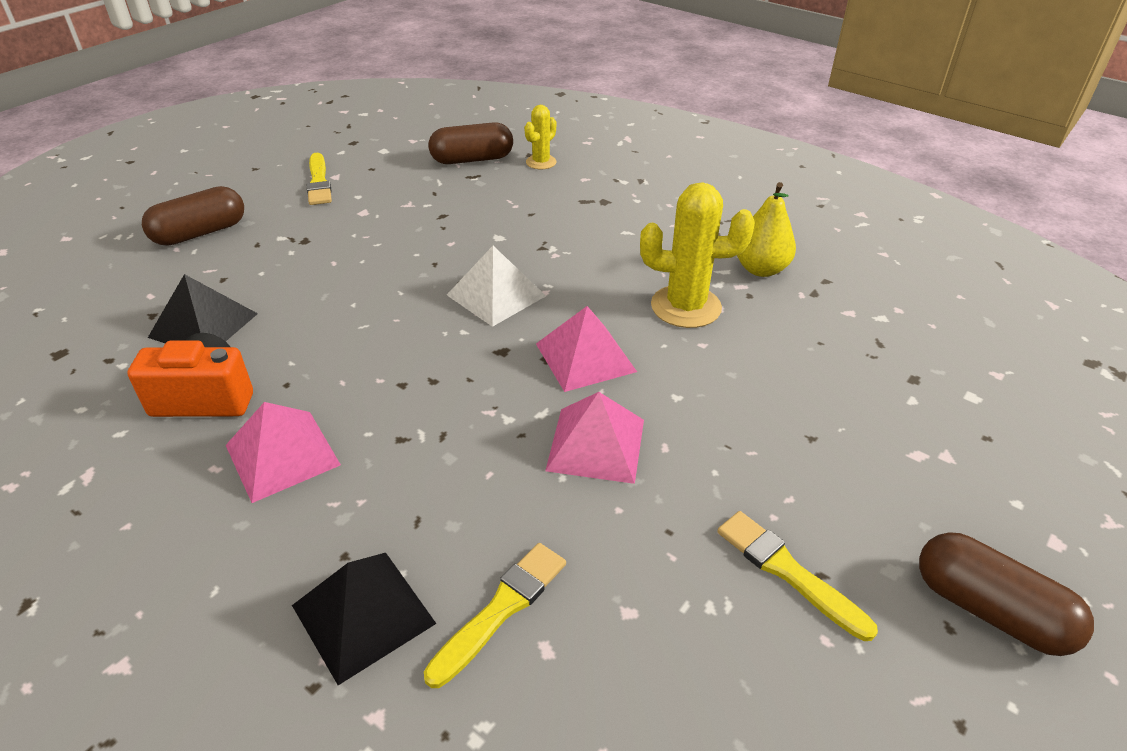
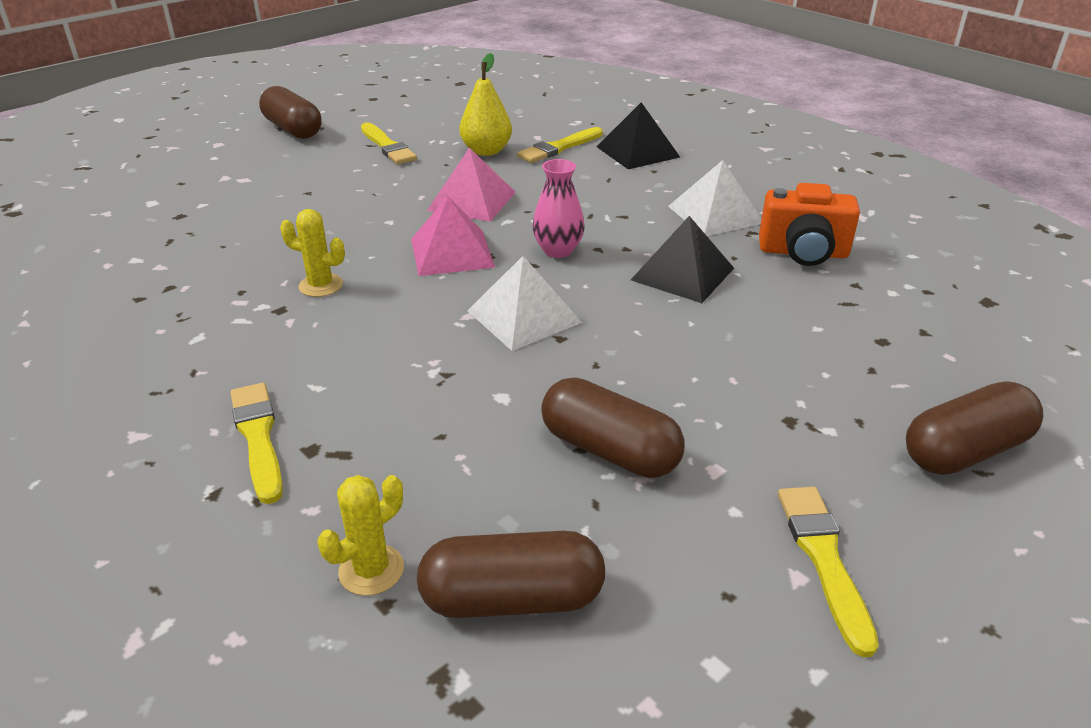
camera: 170 degrees left, 5 degrees down
black pyramid [148,274,258,343] -> black pyramid moved to [631,216,734,303]
pink pyramid [226,402,341,503] -> white pyramid [668,160,762,236]
yellow cactus [640,182,755,328] -> yellow cactus [280,209,345,297], size x0.56
yellow pear [737,182,796,277] -> yellow pear moved to [459,53,512,156]
none -> yellow brush [230,383,283,504]
none -> pink vase [532,159,585,258]
none -> brown capsule [541,377,685,478]

